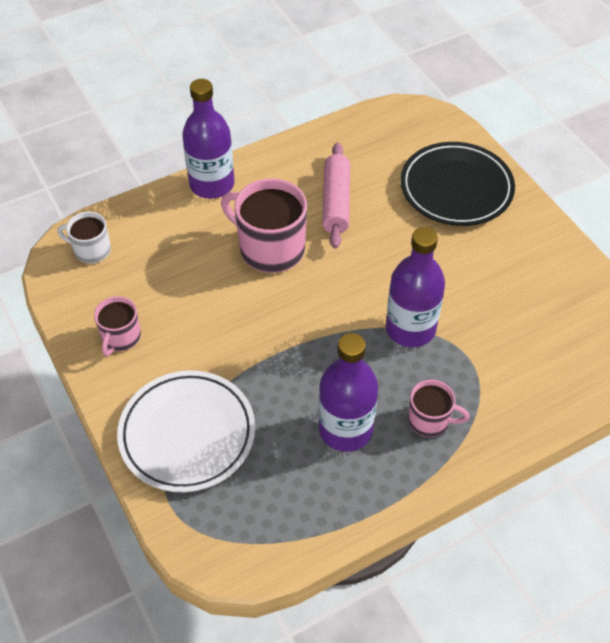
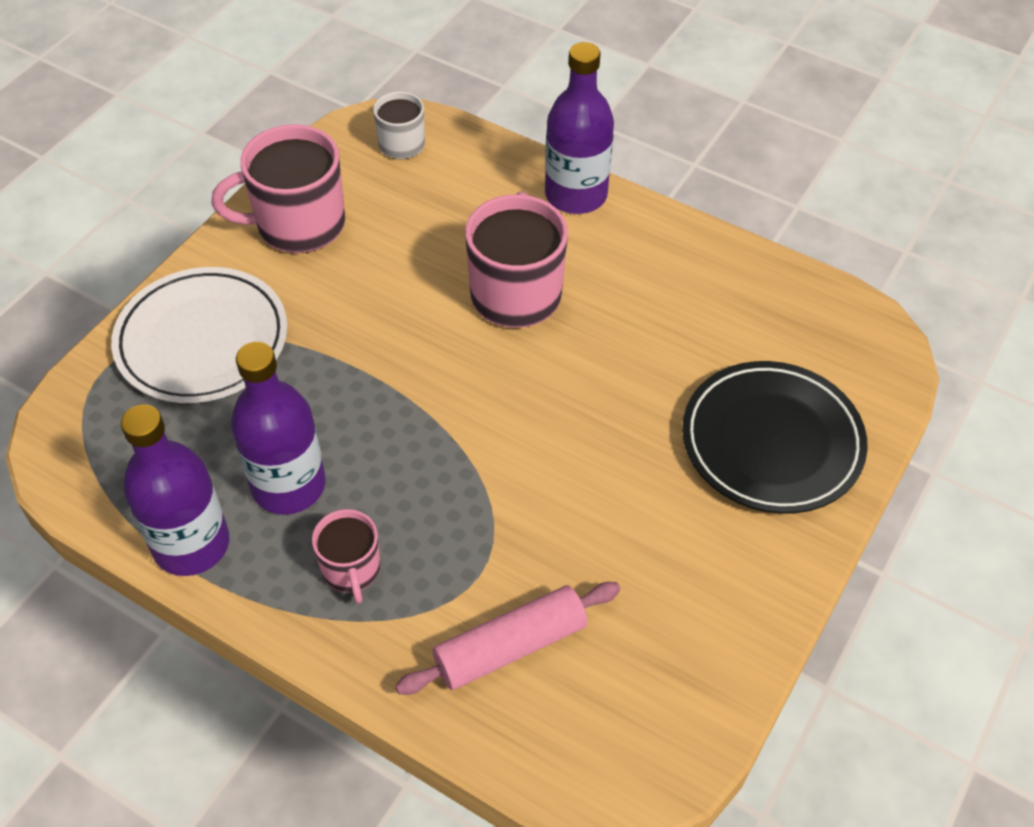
camera: 60 degrees right, 0 degrees up
pink mug [94,296,141,356] -> pink mug [212,124,345,253], size x1.79
pink rolling pin [322,143,350,248] -> pink rolling pin moved to [395,582,620,695]
purple bottle [386,227,445,347] -> purple bottle moved to [121,404,229,576]

